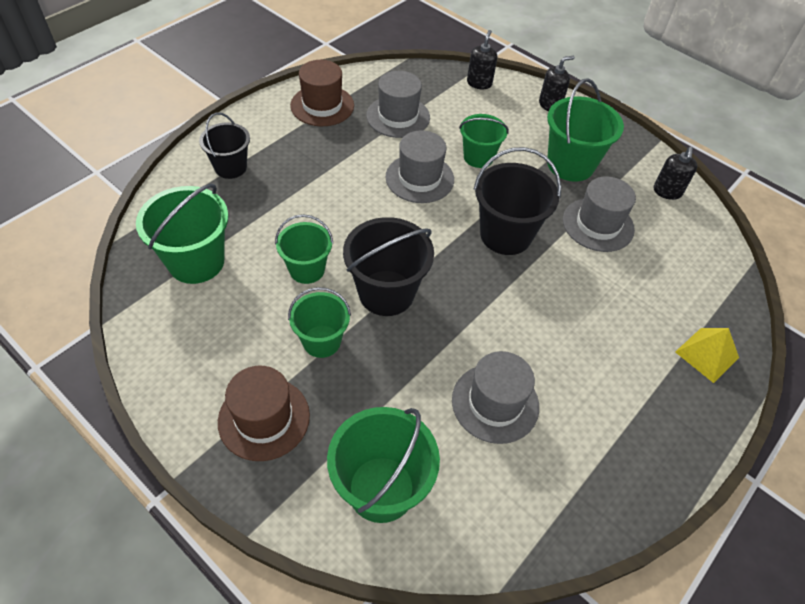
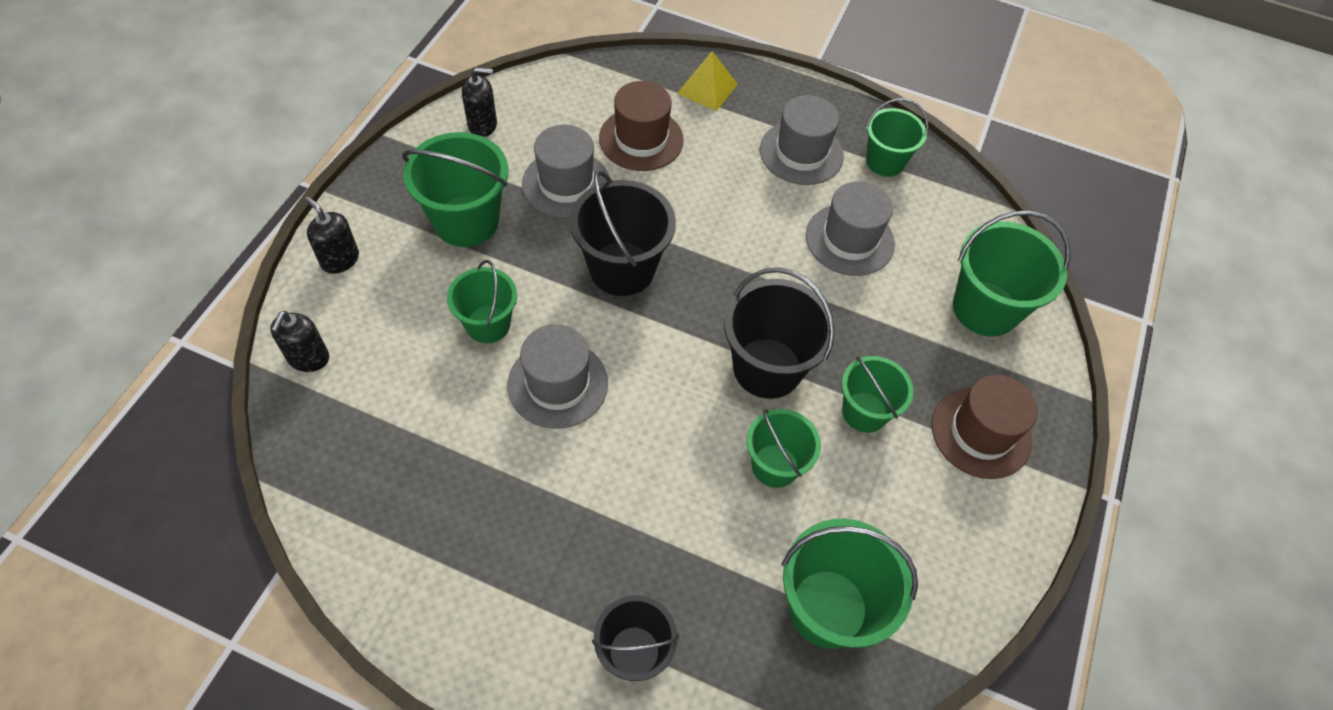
camera: 110 degrees left, 5 degrees up
brown hat [290,60,354,126] -> brown hat moved to [599,81,684,171]
grey hat [366,71,430,138] -> grey hat moved to [760,95,844,185]
black soap dispenser [467,30,497,90] -> black soap dispenser turned 75 degrees counterclockwise [270,311,329,372]
none -> green bucket [865,98,929,177]

